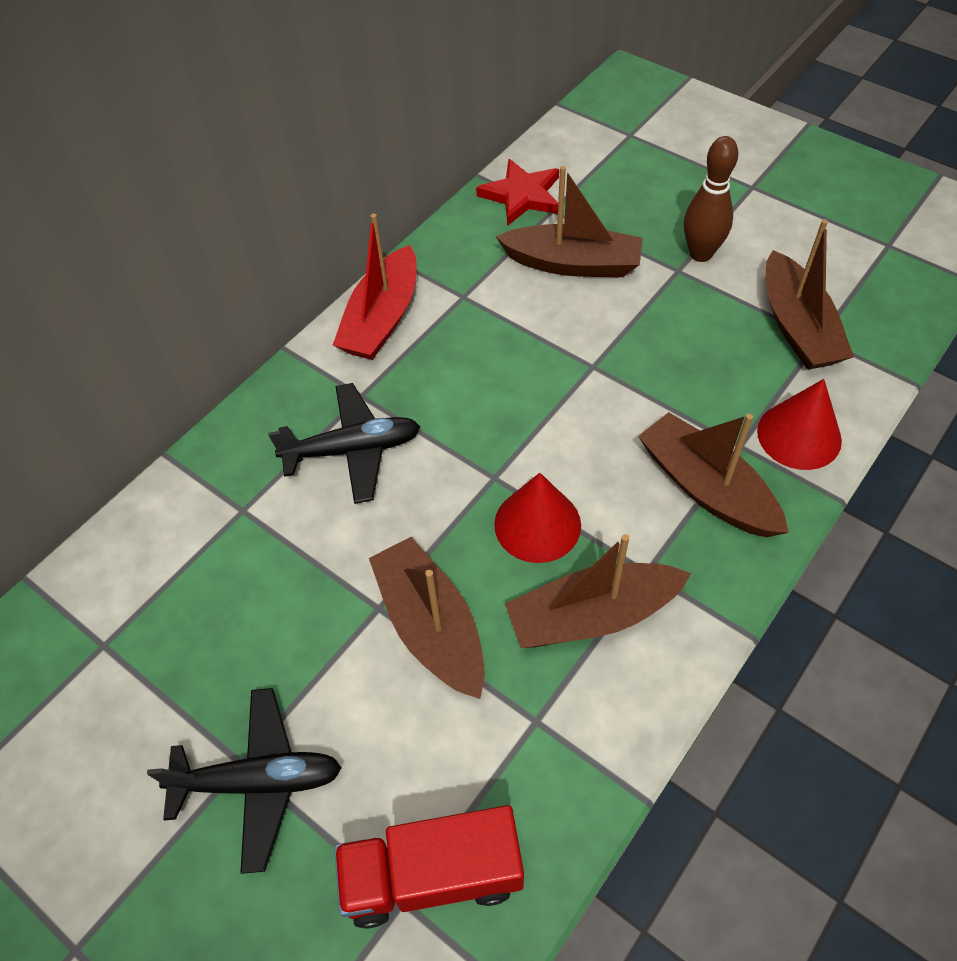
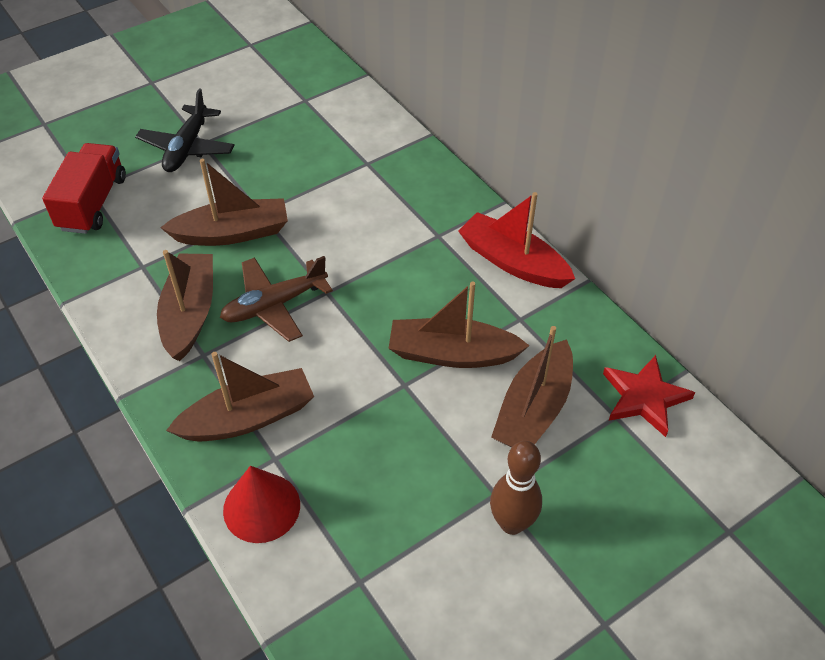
camera: 105 degrees right, 5 degrees down
black plane [268,383,420,504] -> none
red cone [494,473,581,563] -> brown plane [220,256,333,342]
brown boat [766,219,854,370] -> brown boat moved to [388,281,530,368]

